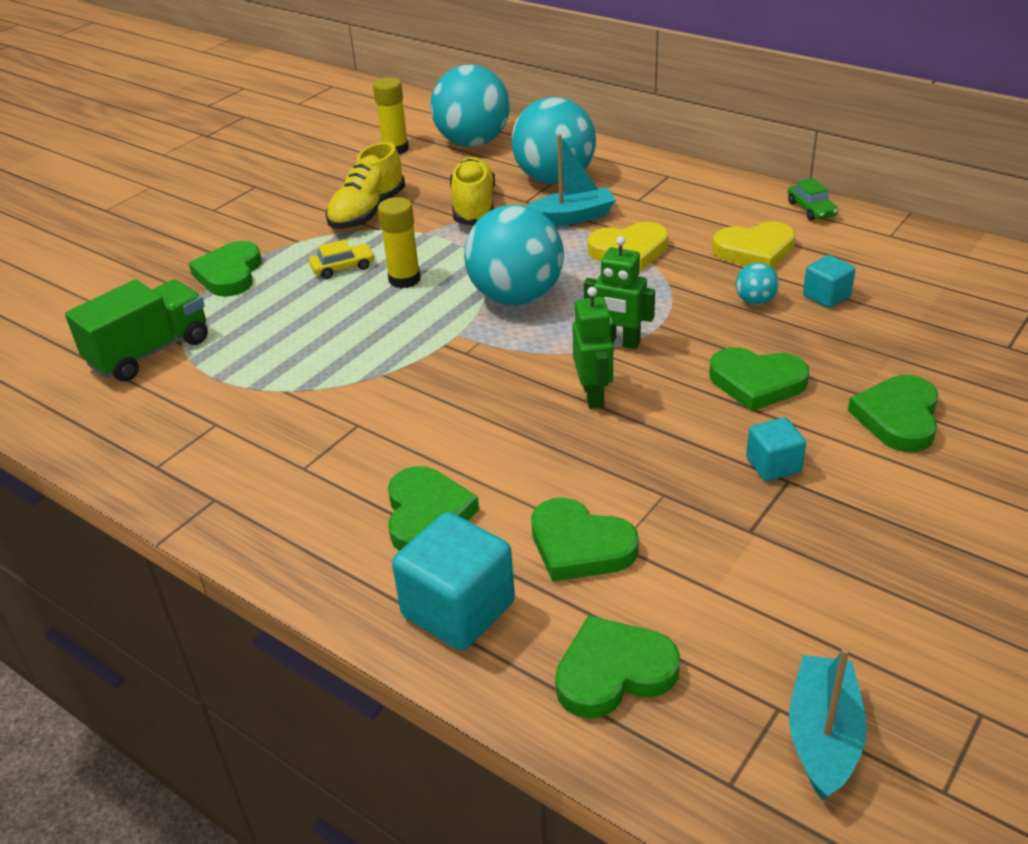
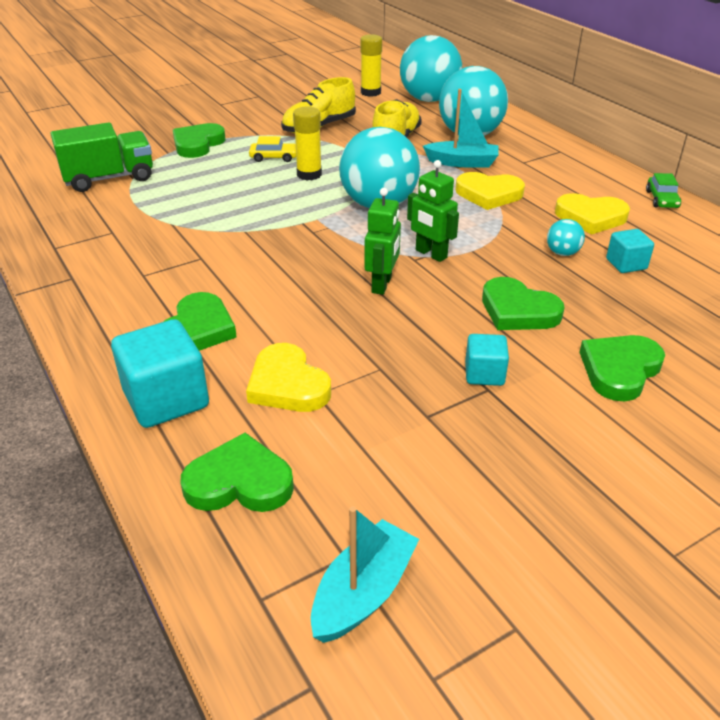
camera: 20 degrees right, 0 degrees up
green heart [531,498,639,582] -> yellow heart [246,343,331,412]

